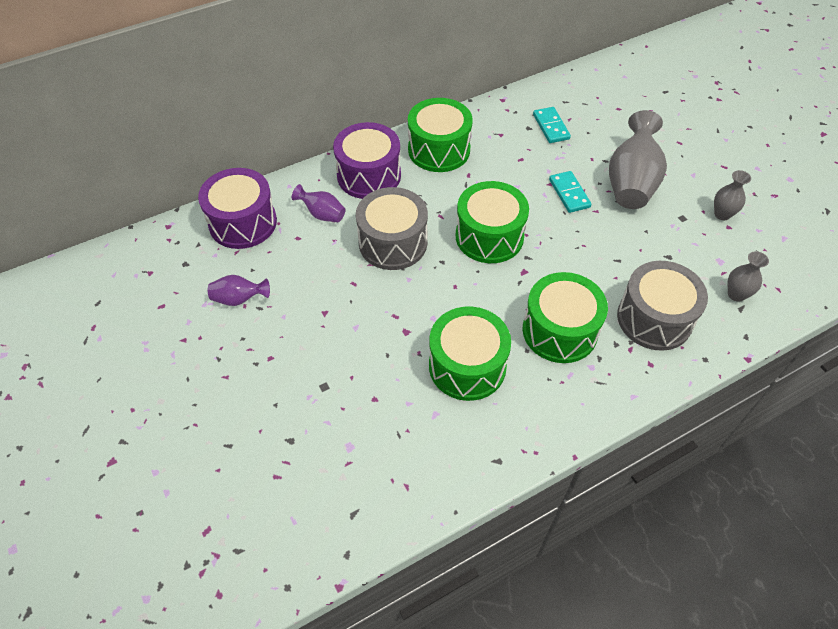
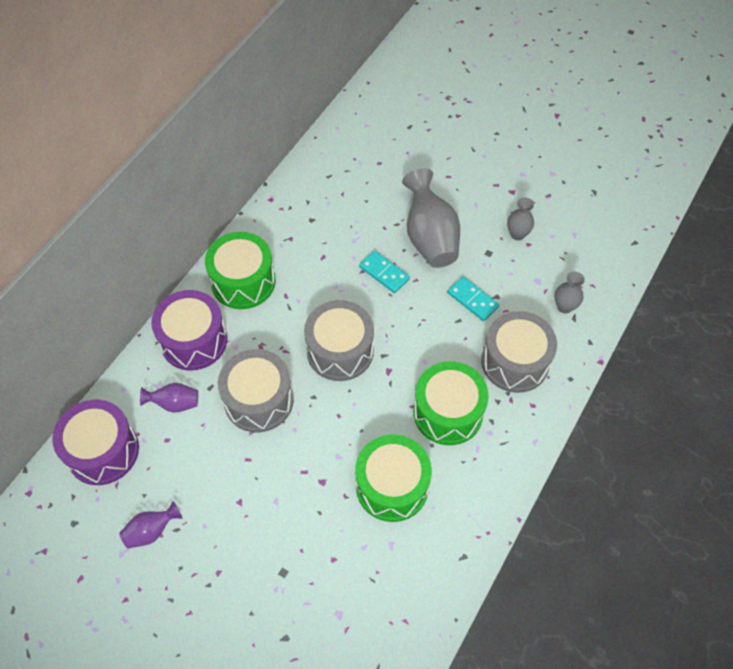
camera: 30 degrees left, 5 degrees up
green drum [456,181,529,263] -> grey drum [304,300,374,381]
turquoise domino [533,107,571,143] -> turquoise domino moved to [448,277,499,321]

